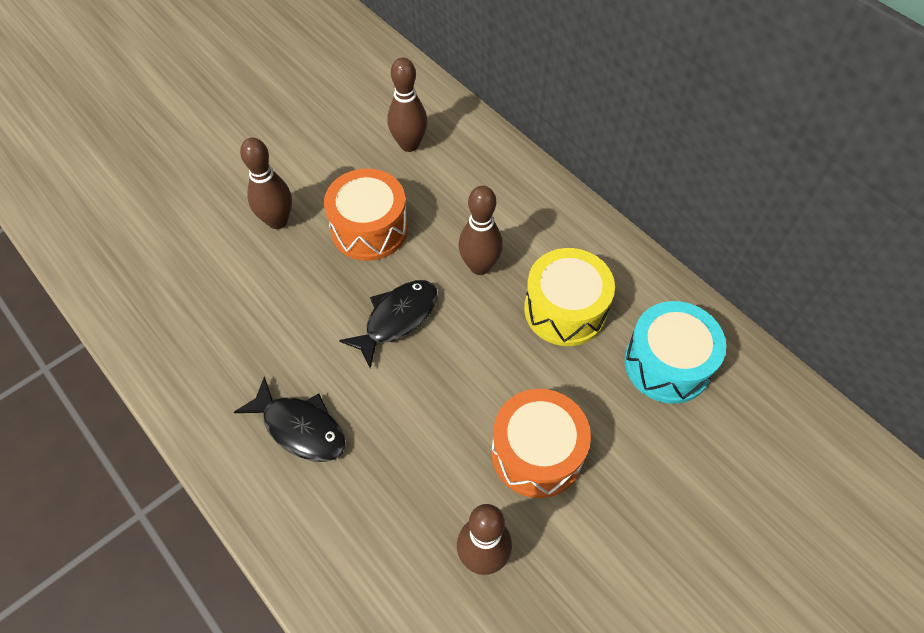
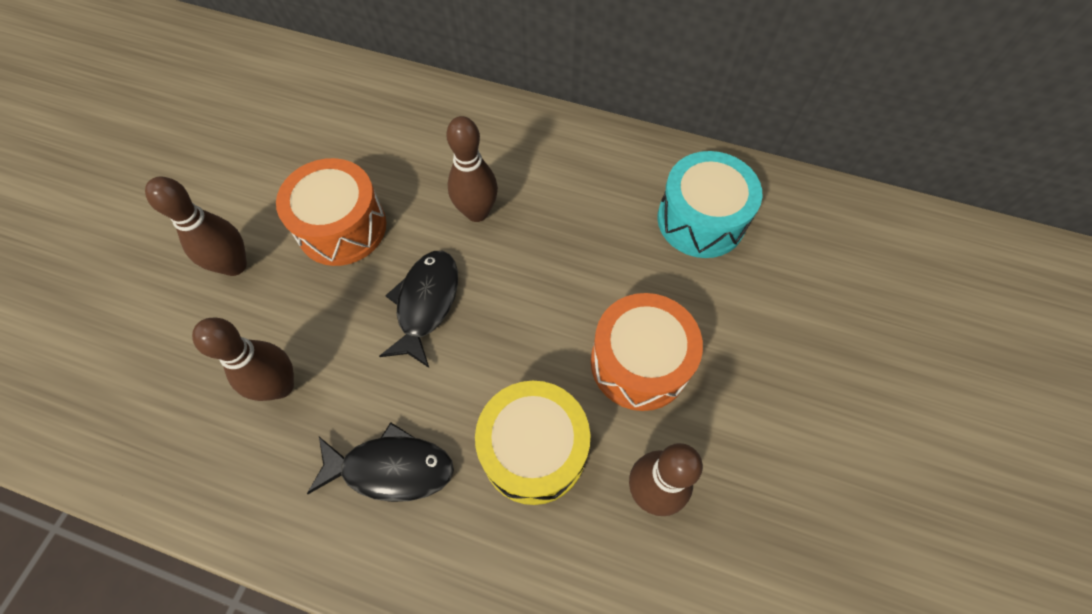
camera: 30 degrees left, 5 degrees up
brown bowling pin [388,58,427,152] -> brown bowling pin moved to [192,317,294,401]
yellow drum [524,248,615,346] -> yellow drum moved to [475,381,590,505]

